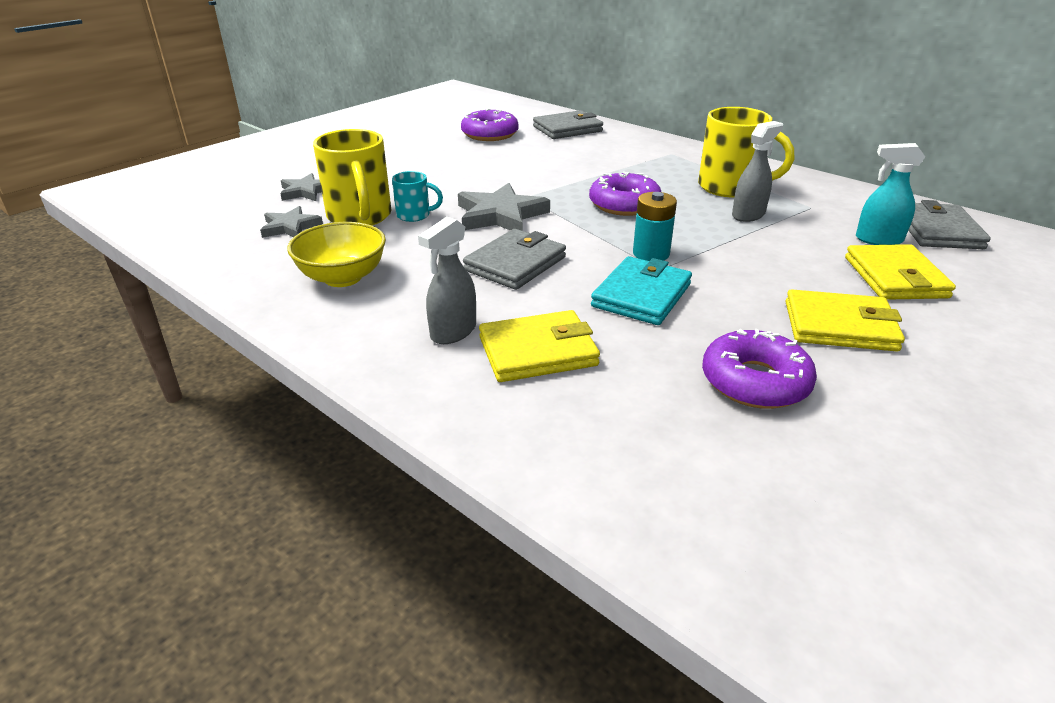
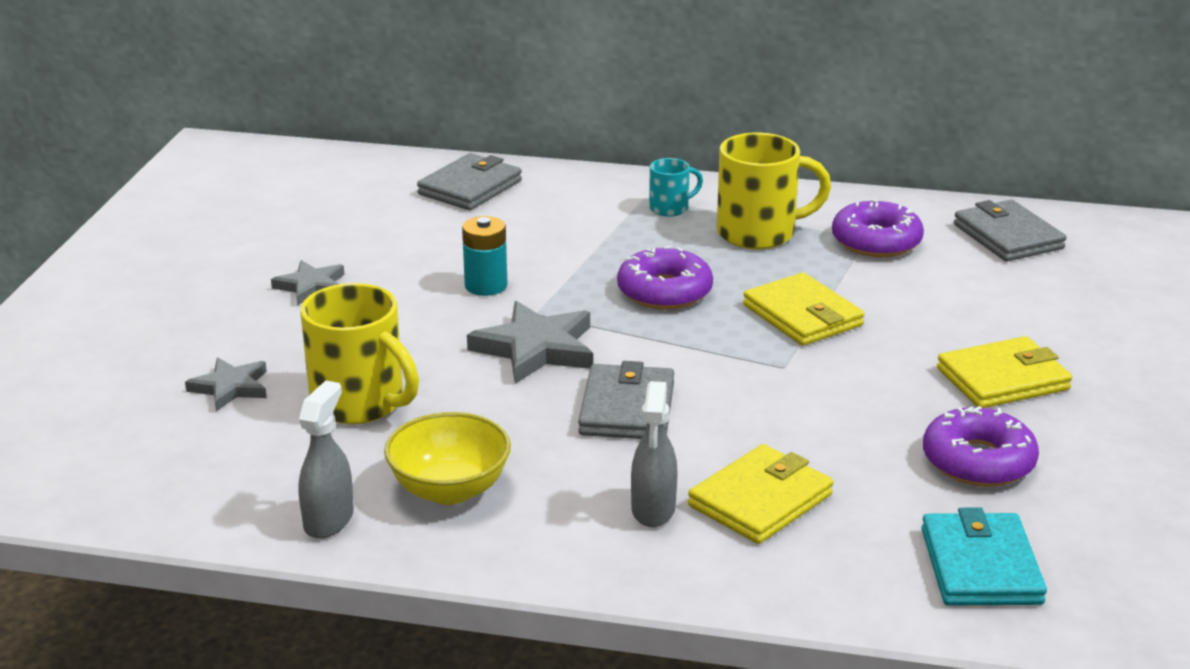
camera: 30 degrees left, 5 degrees down
grey star [260,206,323,238] -> grey star moved to [271,260,344,306]
turquoise mug [392,171,443,222] -> turquoise mug moved to [649,158,703,217]
purple donut [461,109,519,141] -> purple donut moved to [832,199,924,257]
turquoise wallet [591,256,692,325] -> turquoise wallet moved to [922,508,1047,606]
turquoise battery [633,192,677,261] -> turquoise battery moved to [462,216,508,296]
grey spray bottle [732,121,783,222] -> grey spray bottle moved to [299,380,354,538]
yellow wallet [845,244,956,300] -> yellow wallet moved to [743,273,865,346]
turquoise spray bottle [856,143,925,245] -> none

